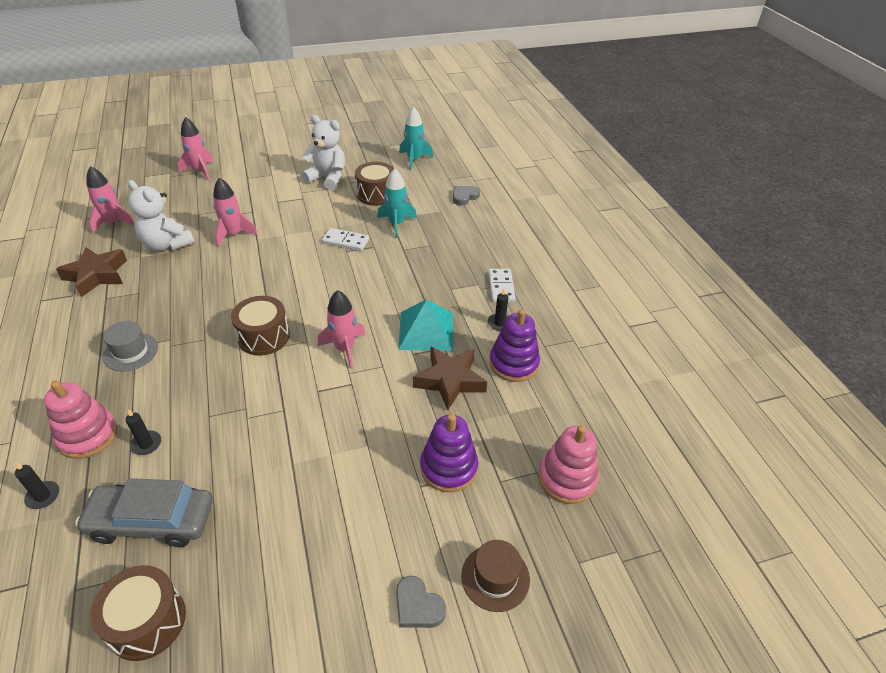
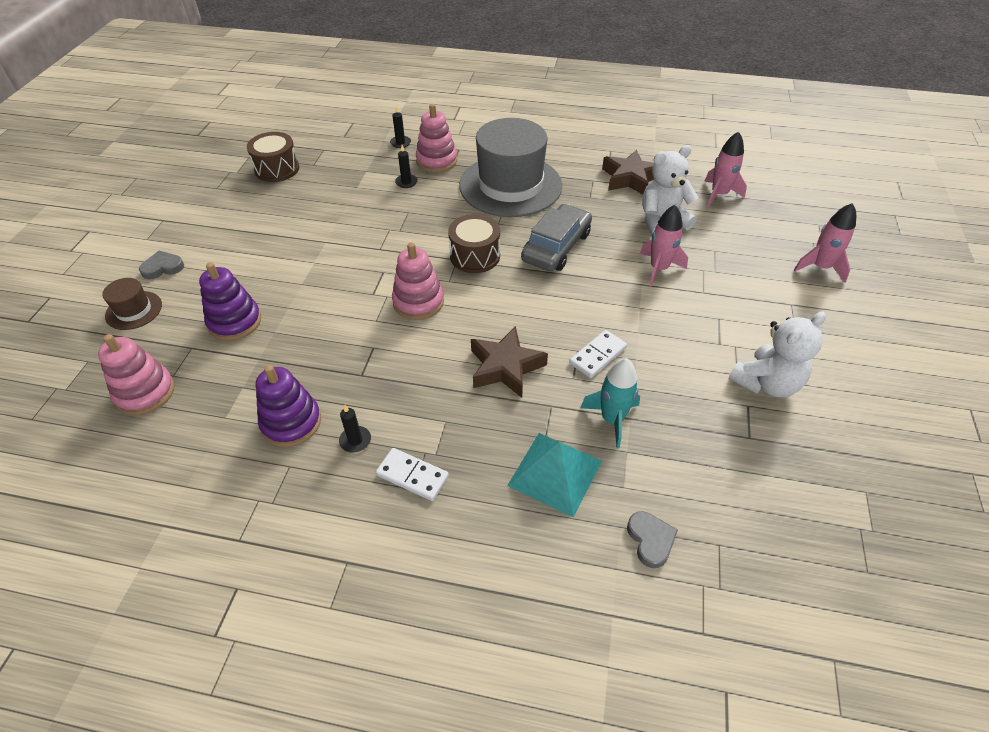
camera: 120 degrees right, 5 degrees up
grey car [75,478,213,547] -> grey car moved to [521,204,592,271]
grey hat [103,321,158,372] -> grey hat [459,118,562,217], size x2.30
pink rocket [318,290,366,369] -> pink stacking toy [392,242,444,320]
brown drum [355,162,394,206] -> none
turquoise pyramid [398,299,453,351] -> turquoise pyramid moved to [507,433,602,517]
turquoise rocket [399,107,433,170] -> none
brown star [413,347,487,410] -> brown star moved to [471,326,548,398]

